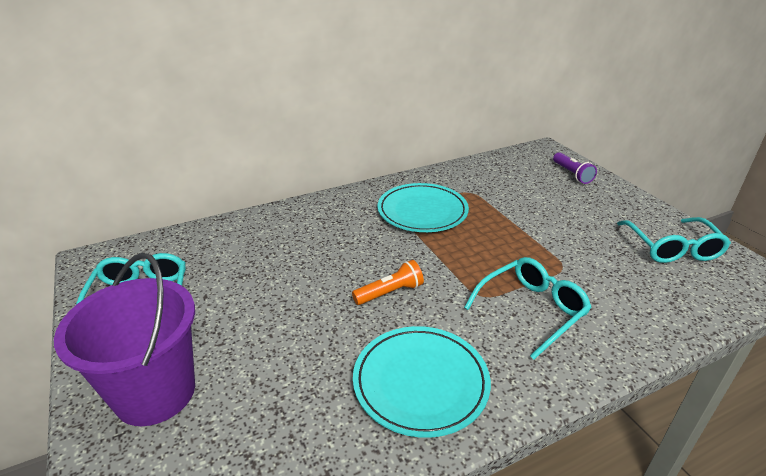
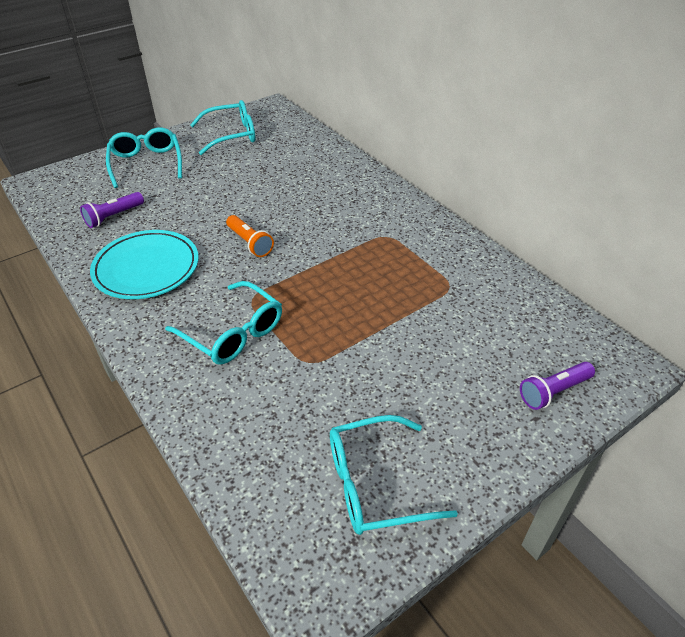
camera: 80 degrees right, 10 degrees up
purple bucket [54,253,195,426] -> turquoise glasses [106,128,182,188]
turquoise plate [377,183,469,232] -> none
none -> purple flashlight [80,192,144,228]

